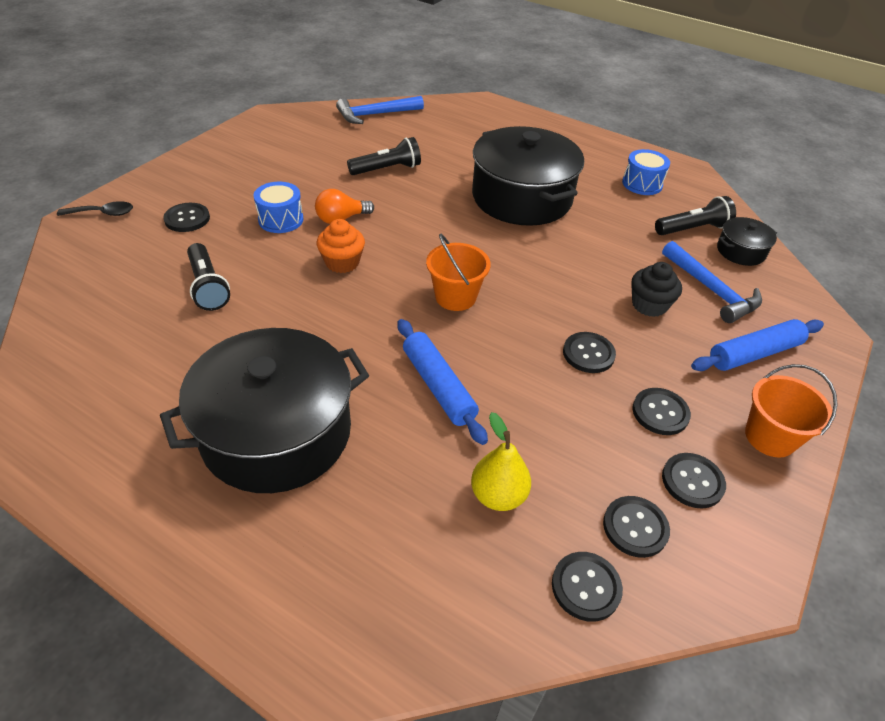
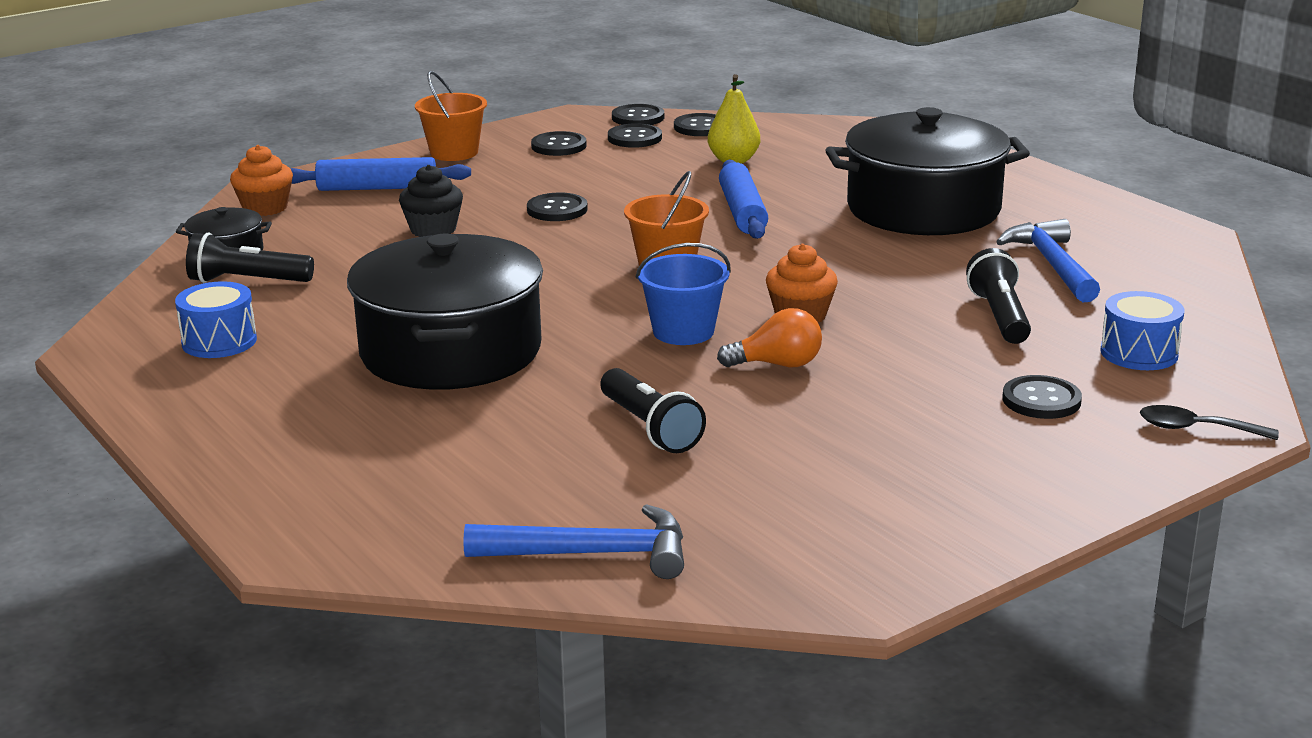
camera: 155 degrees left, 20 degrees down
blue drum [253,182,304,233] -> blue drum moved to [1100,291,1185,370]
black flashlight [347,137,421,175] -> black flashlight turned 120 degrees counterclockwise [601,368,706,453]
black button [632,388,691,435] -> black button moved to [612,104,664,125]
blue hammer [662,241,762,323] -> blue hammer moved to [996,219,1100,302]
none -> orange cupcake [230,145,293,216]
none -> blue bucket [635,243,731,345]

